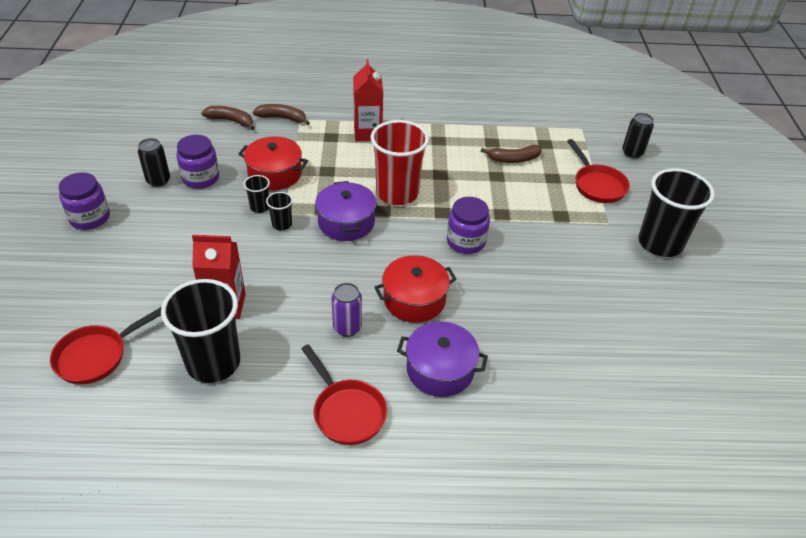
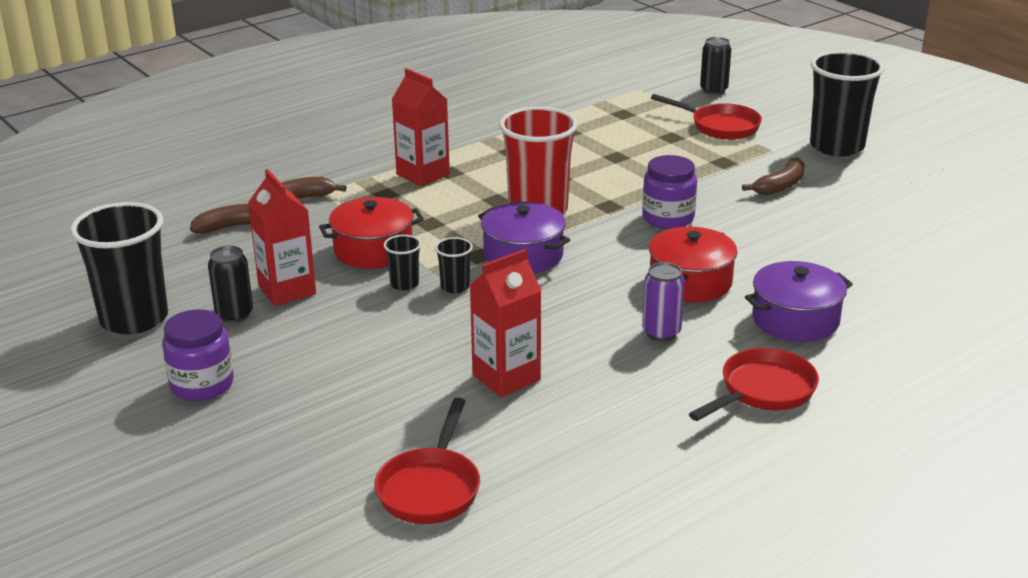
camera: 35 degrees left, 15 degrees down
black cup [161,279,240,383] -> black cup moved to [70,202,168,334]
purple jar [176,135,219,189] -> red carton [248,169,316,306]
red pan [301,344,387,445] -> red pan turned 60 degrees counterclockwise [689,348,819,421]
brown banana [481,145,542,163] -> brown banana moved to [742,157,805,195]

